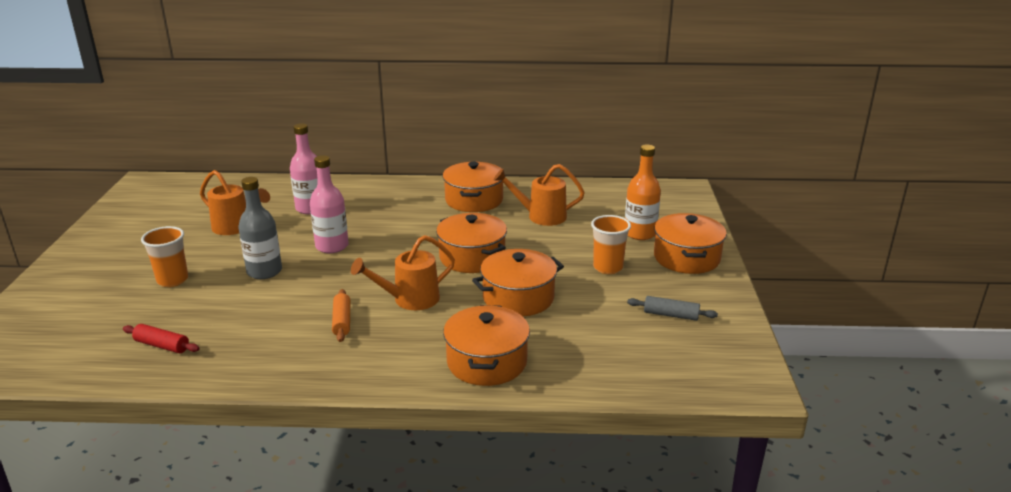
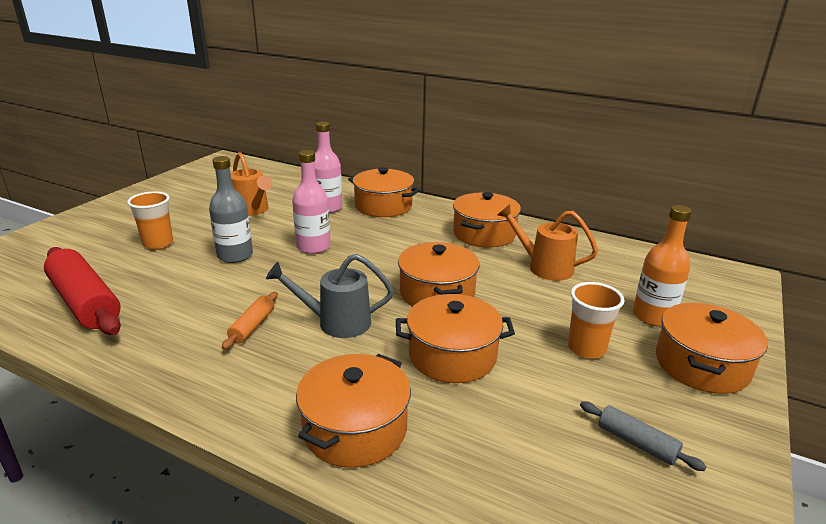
camera: 25 degrees right, 0 degrees up
red rolling pin [123,324,200,353] -> red rolling pin [44,247,121,335], size x2.06
orange watering can [351,235,455,310] -> grey watering can [266,254,394,338]
none -> orange pot [348,167,420,217]

